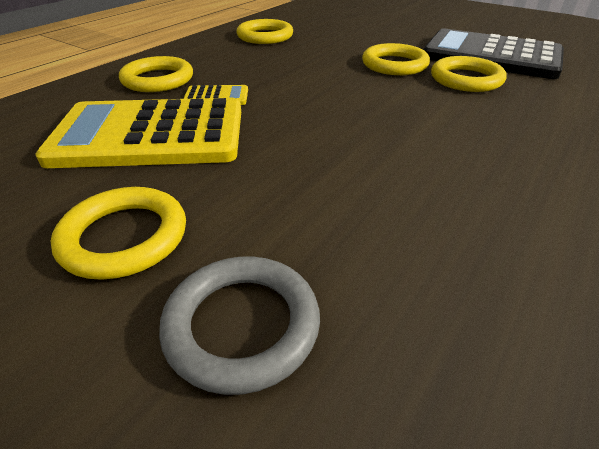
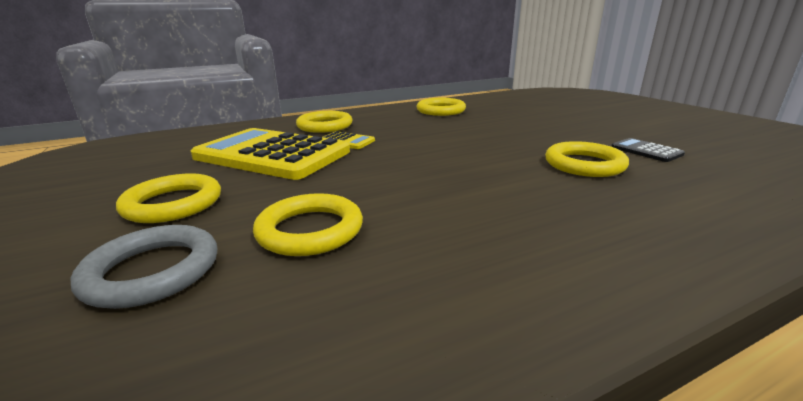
camera: 30 degrees right, 15 degrees down
yellow ring [362,43,430,75] -> yellow ring moved to [253,193,363,256]
black calculator [423,28,564,79] -> black calculator [611,138,685,162], size x0.40

